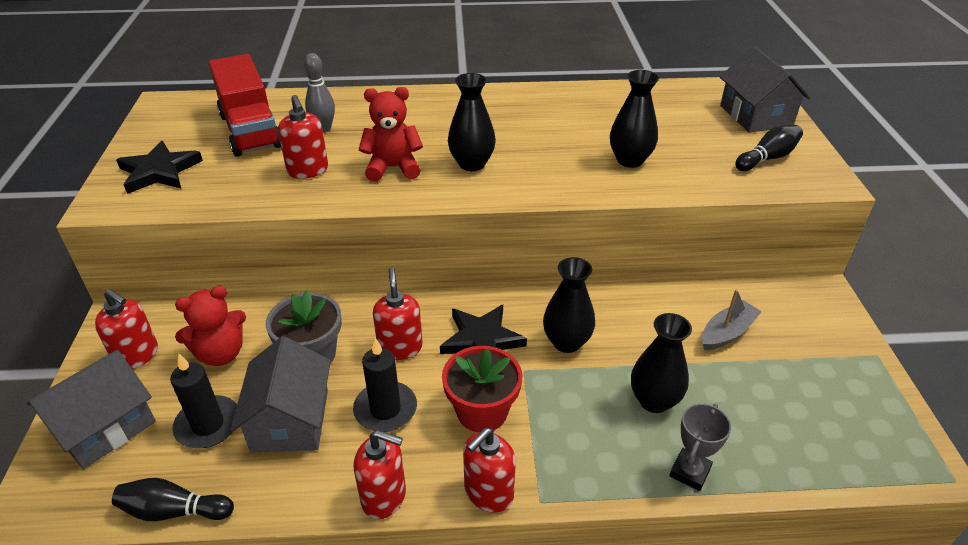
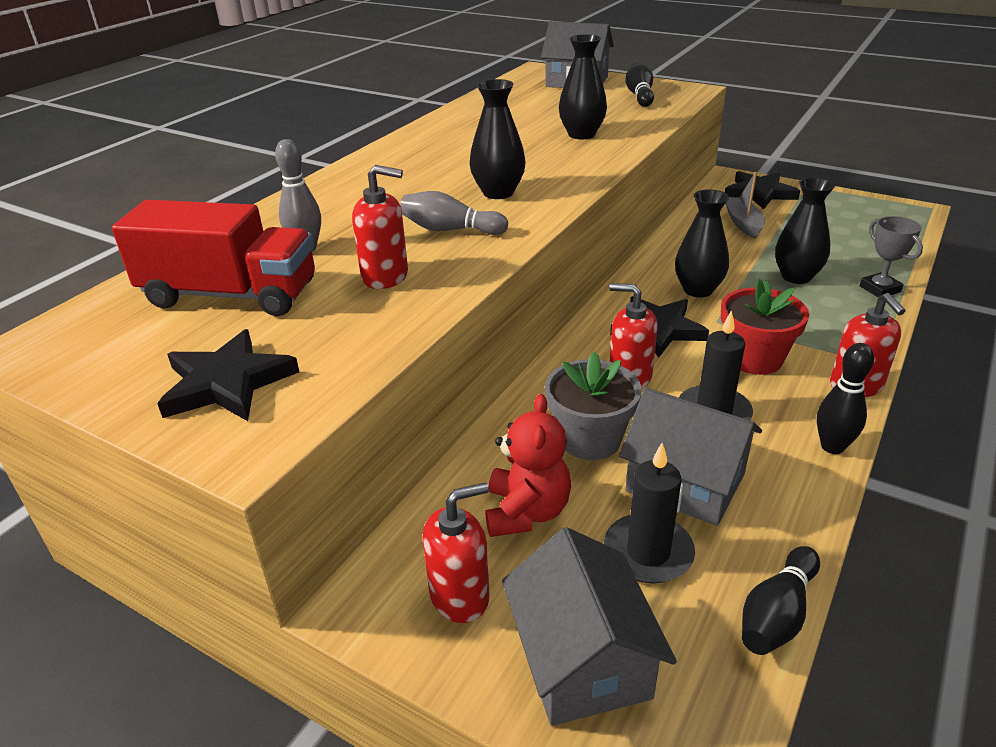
camera: 55 degrees left, 5 degrees down
red soap dispenser [354,430,406,519] -> black bowling pin [817,343,874,454]
red teddy bear [359,87,423,182] -> grey bowling pin [400,191,508,235]
none -> black star [725,171,800,209]

